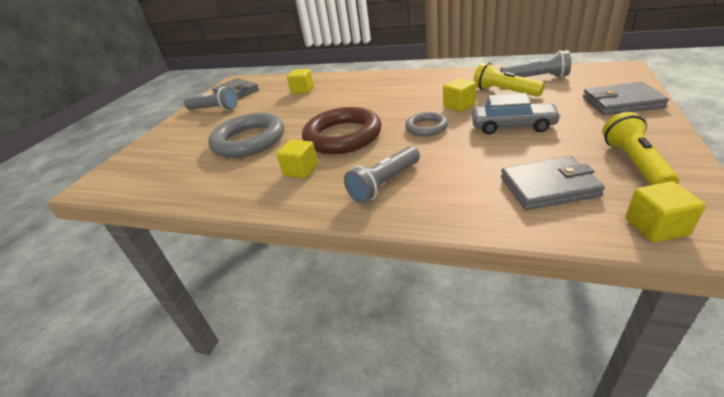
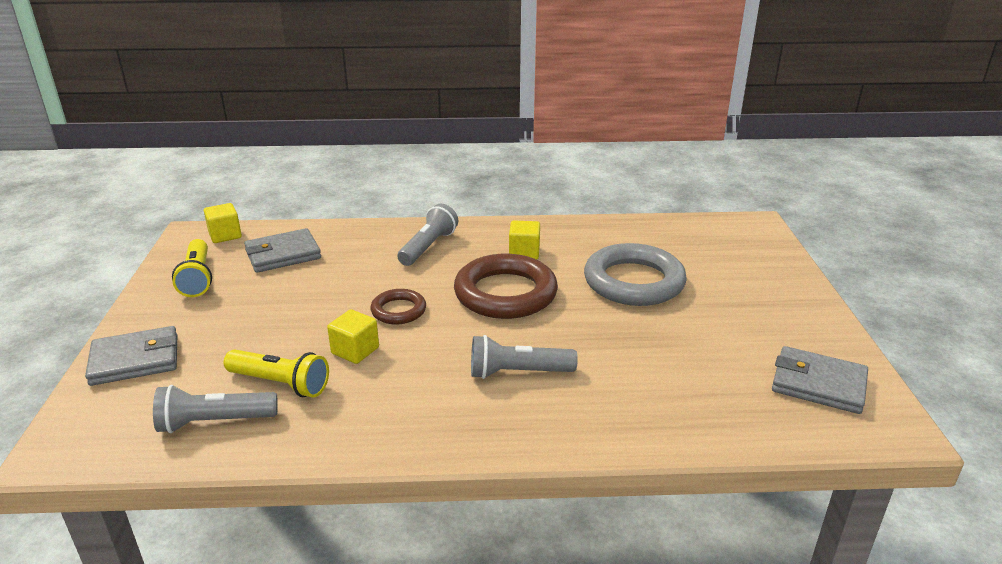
camera: 155 degrees right, 5 degrees down
grey flashlight [184,87,238,111] -> grey flashlight moved to [471,335,578,379]
yellow cube [287,69,314,94] -> none
grey ring [405,112,448,137] -> brown ring [370,289,426,324]
grey car [472,93,561,135] -> none

